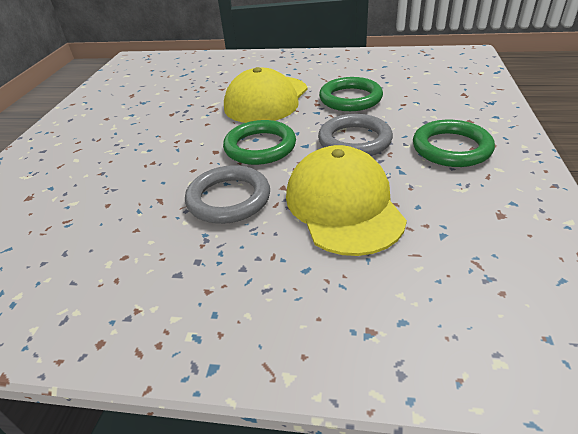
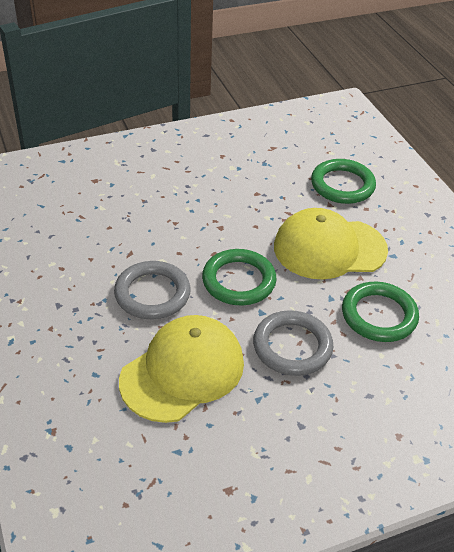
camera: 55 degrees right, 5 degrees up
green ring [413,120,495,167] -> green ring moved to [311,159,376,204]

